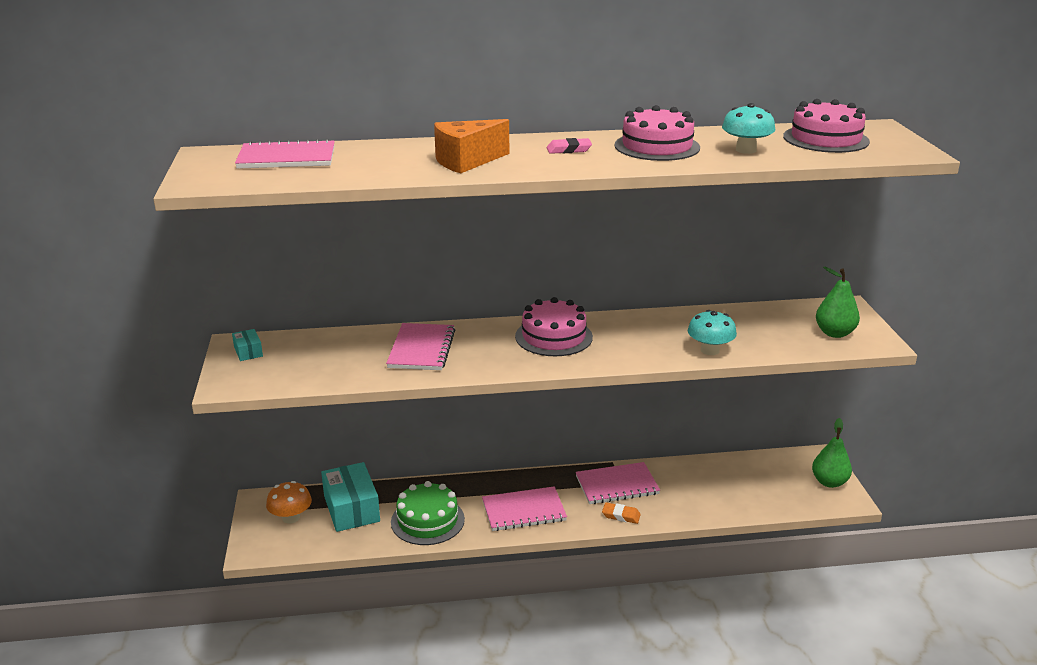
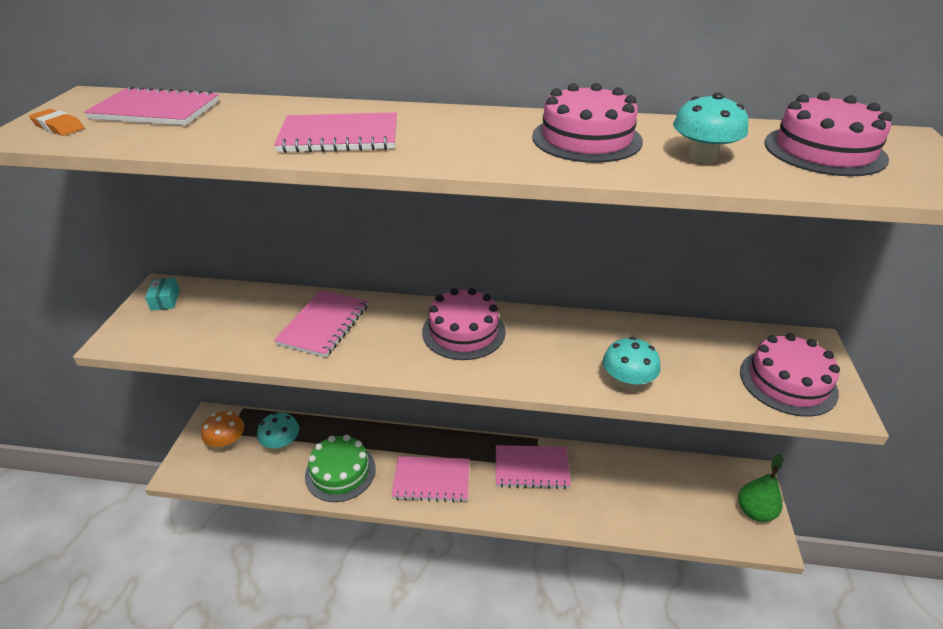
camera: 15 degrees right, 10 degrees up
turquoise box [321,462,380,532] -> turquoise mushroom [257,412,299,450]
orange cheese [434,119,509,173] -> pink notebook [274,113,397,153]
pink eraser [547,138,592,154] -> none
orange eraser [602,502,641,524] -> orange eraser moved to [29,109,84,136]
green pear [816,267,860,338] -> pink cake [740,333,840,417]

